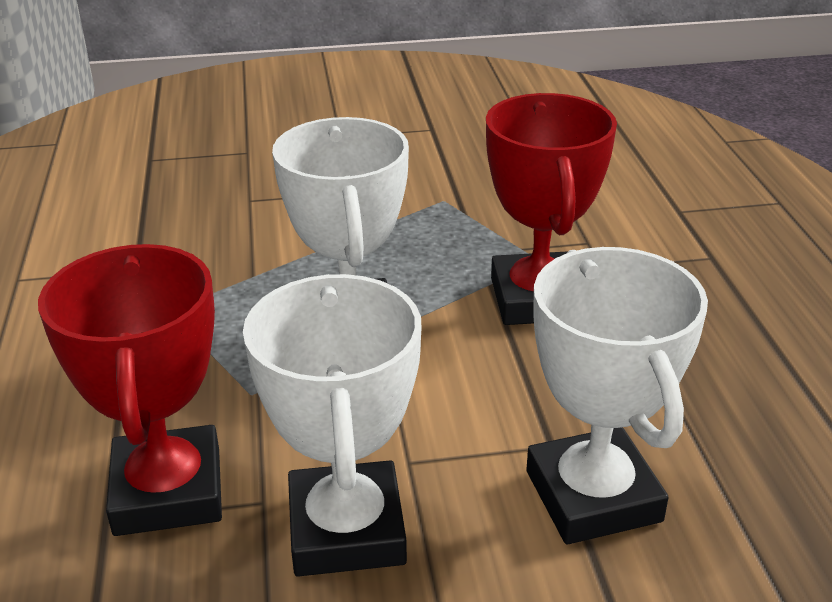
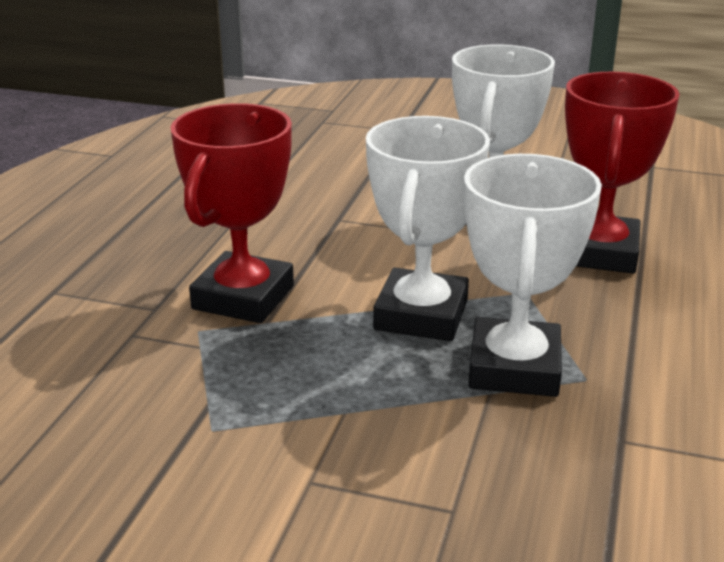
camera: 155 degrees left, 5 degrees down
white trophy [526,247,708,544] -> white trophy moved to [464,154,602,397]

